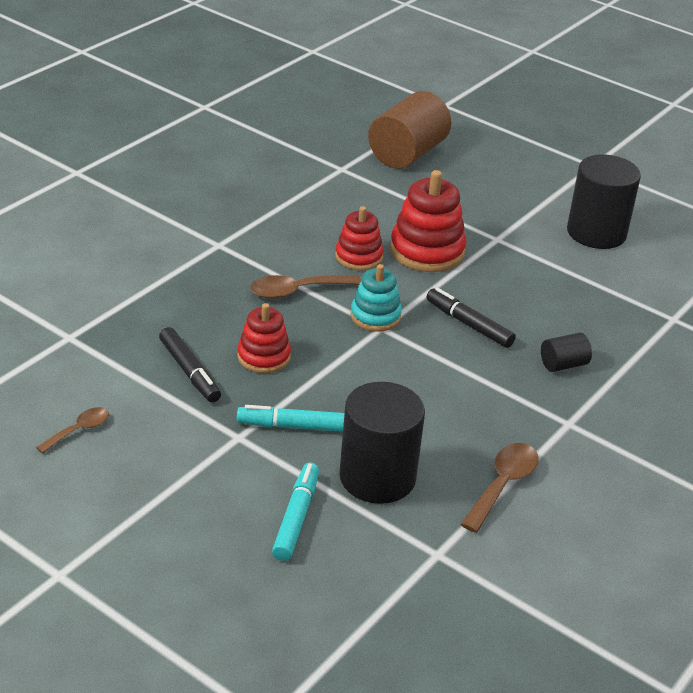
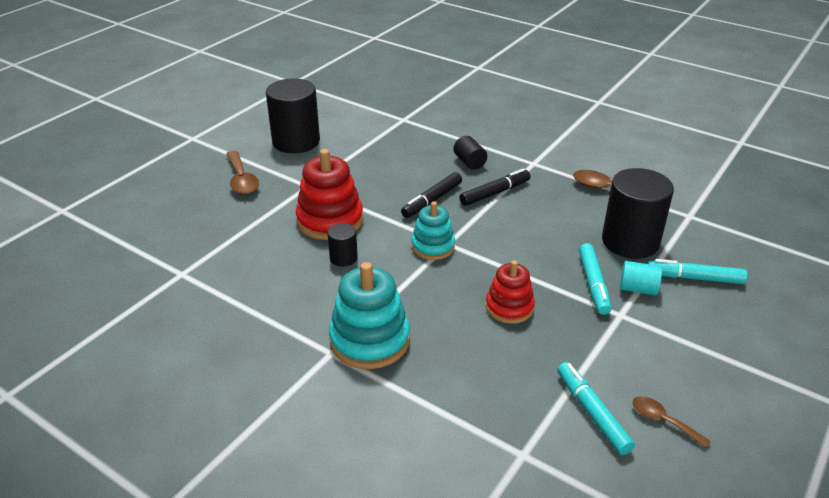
camera: 90 degrees left, 0 degrees up
black marker [159,327,221,403] -> black marker moved to [459,169,531,206]
brown spoon [250,275,361,299] -> brown spoon moved to [226,151,259,195]
red stacking toy [335,206,384,270] -> black cylinder [327,223,358,267]
brown cylinder [368,91,451,169] -> none
none -> turquoise stacking toy [329,262,410,369]
none -> turquoise marker [557,362,635,455]
none -> turquoise cylinder [620,261,662,295]

